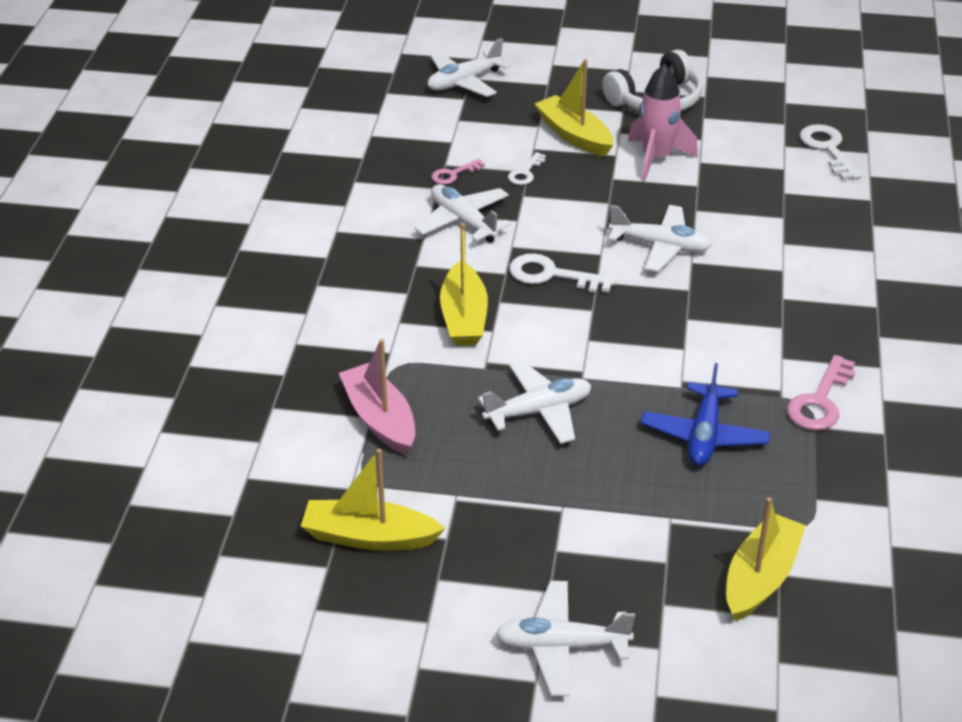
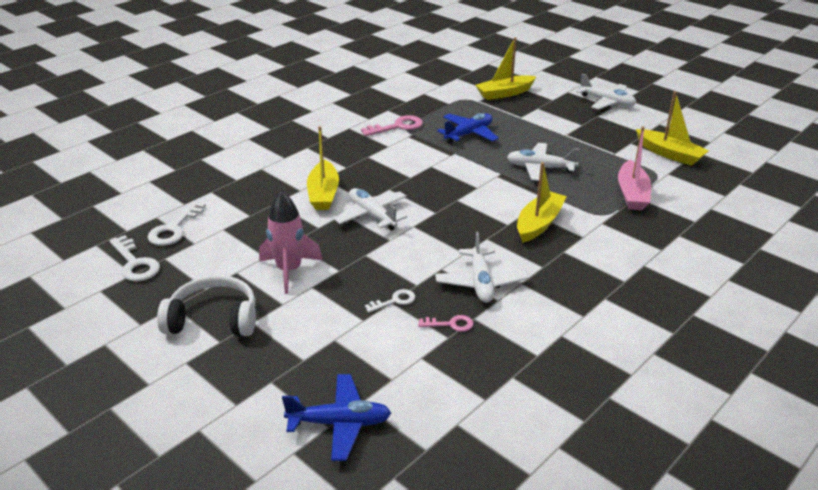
camera: 145 degrees left, 5 degrees down
white plane [428,38,511,97] -> blue plane [282,374,391,461]
white key [509,253,616,293] -> white key moved to [109,235,160,282]
yellow boat [535,59,613,157] -> yellow boat moved to [307,126,339,210]

